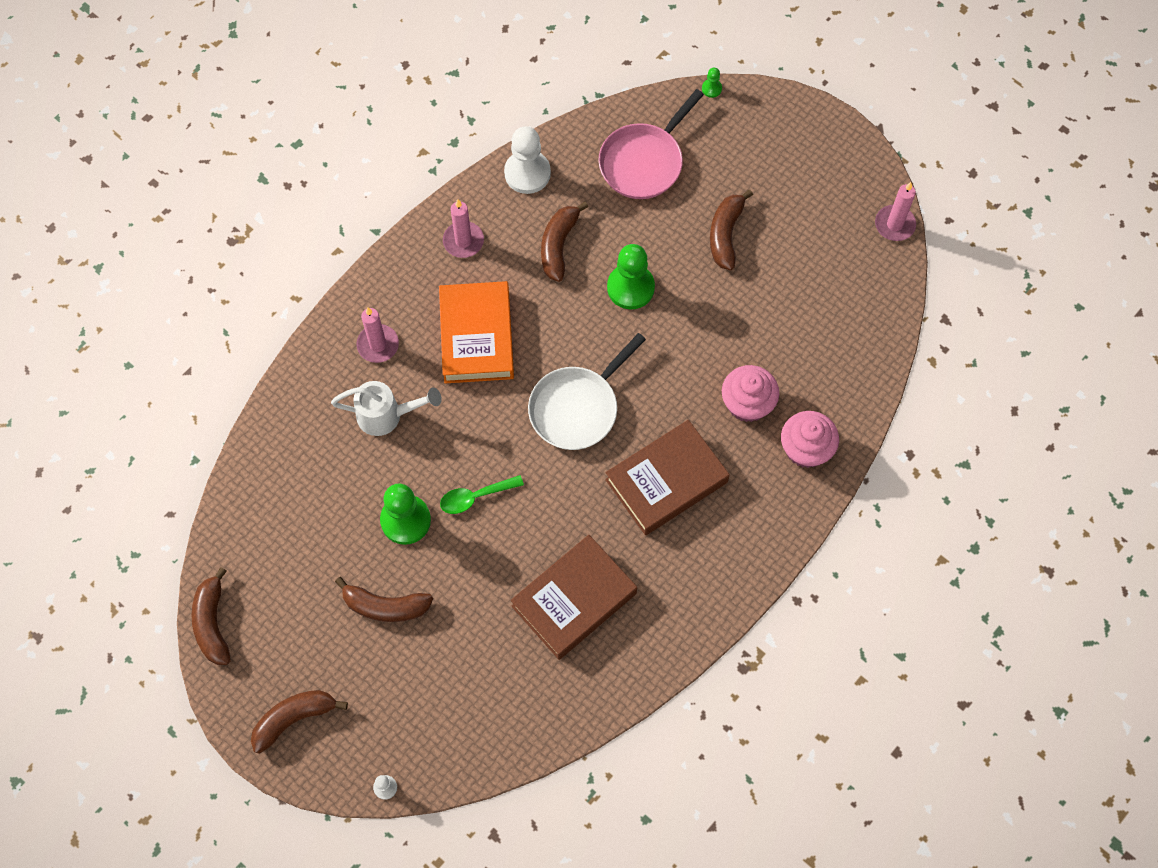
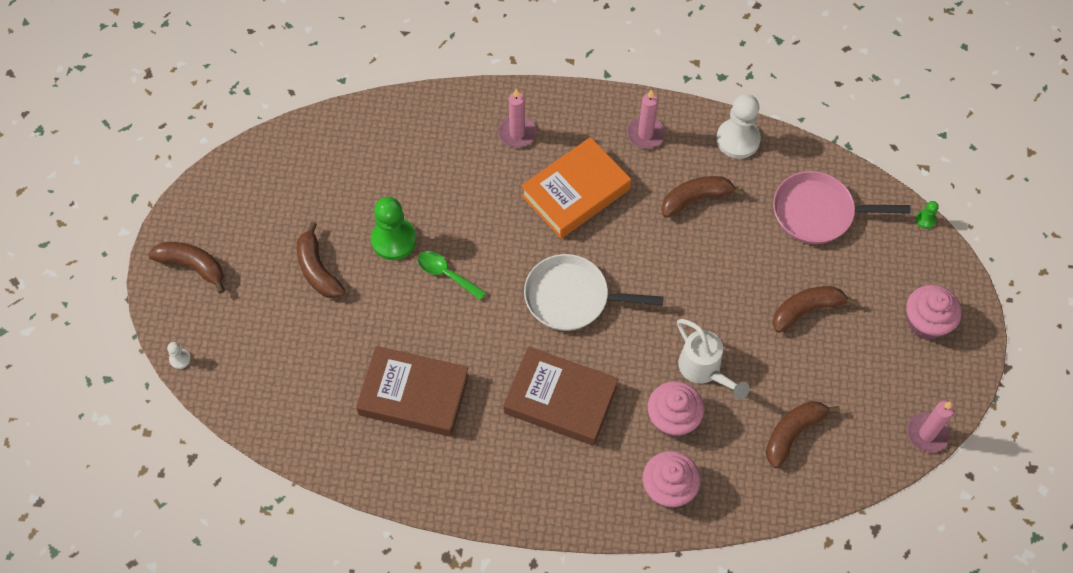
camera: 55 degrees right, 5 degrees down
brown banana [192,567,231,665] -> brown banana moved to [766,401,840,468]
white watering can [331,381,442,436] -> white watering can moved to [677,319,750,399]
green pawn [607,244,655,309] -> none
none -> pink cupcake [906,285,962,339]

